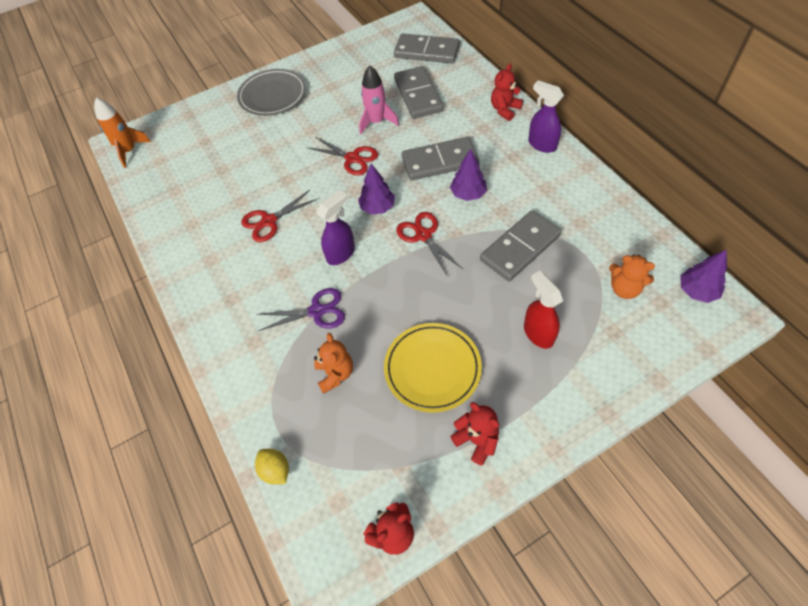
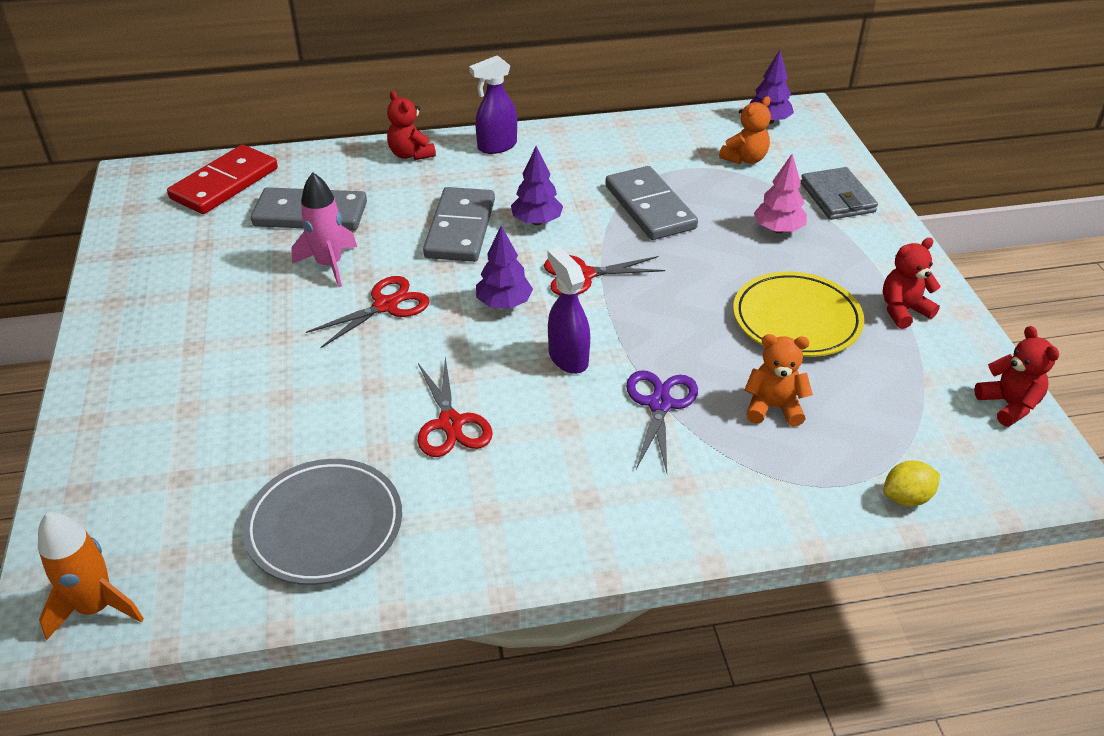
camera: 75 degrees left, 15 degrees down
grey plate [237,69,306,116] -> grey plate moved to [242,459,402,585]
grey domino [394,33,460,63] -> red domino [167,145,278,214]
red spray bottle [524,271,563,349] -> pink tree [754,154,807,233]
none -> grey wallet [801,167,878,220]

